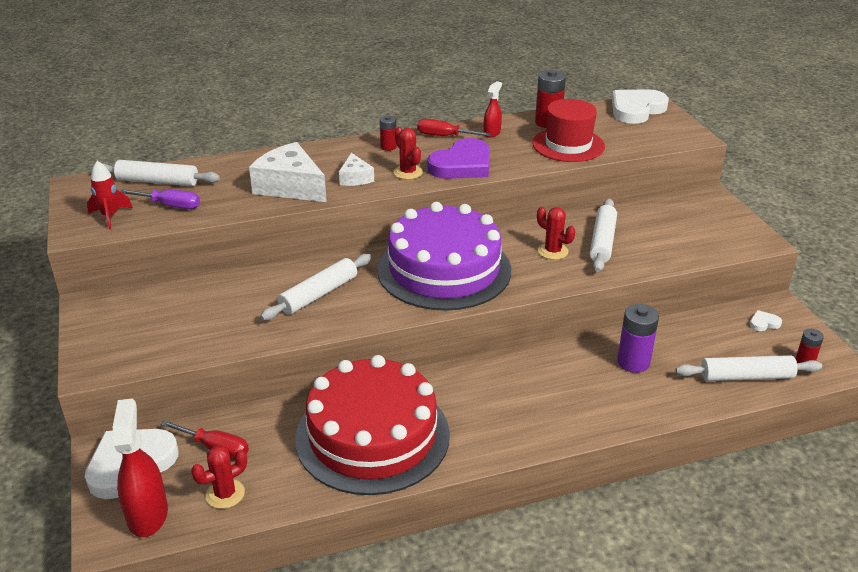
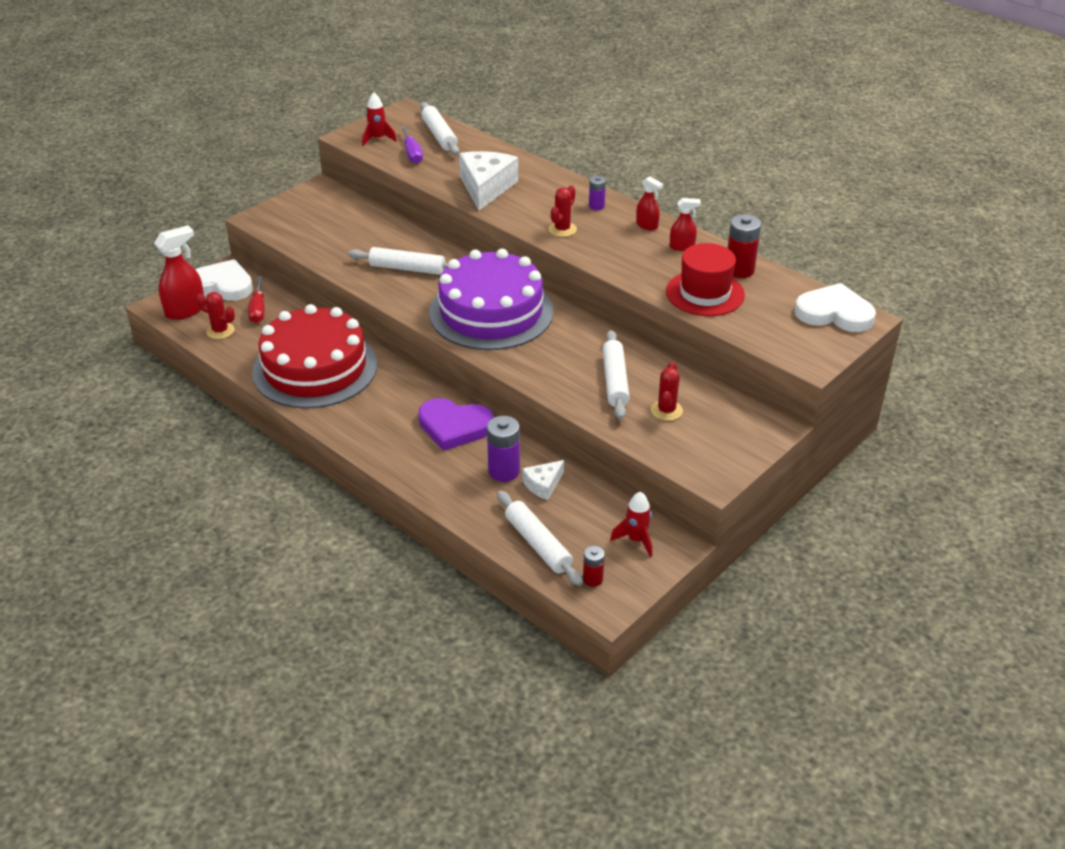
camera: 60 degrees right, 5 degrees up
white cheese [339,153,374,186] -> white cheese moved to [523,460,564,500]
red battery [380,116,397,151] -> purple battery [589,176,606,210]
red screwdriver [417,119,491,136] -> red spray bottle [636,176,663,230]
purple heart [427,138,490,179] -> purple heart moved to [418,398,494,451]
red cactus [537,207,575,260] -> red cactus moved to [651,362,683,421]
white rolling pin [590,199,617,272] -> white rolling pin turned 75 degrees counterclockwise [602,330,630,419]
white heart [750,310,782,331] -> red rocket [610,492,652,557]

